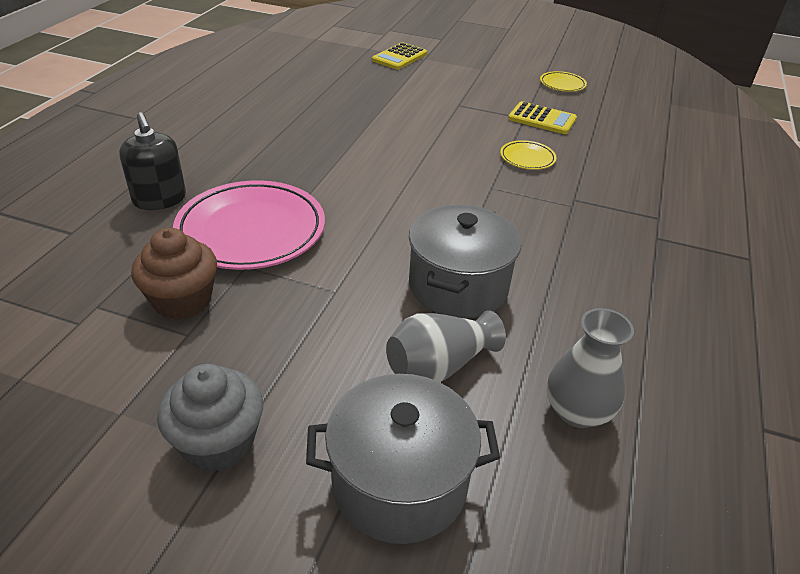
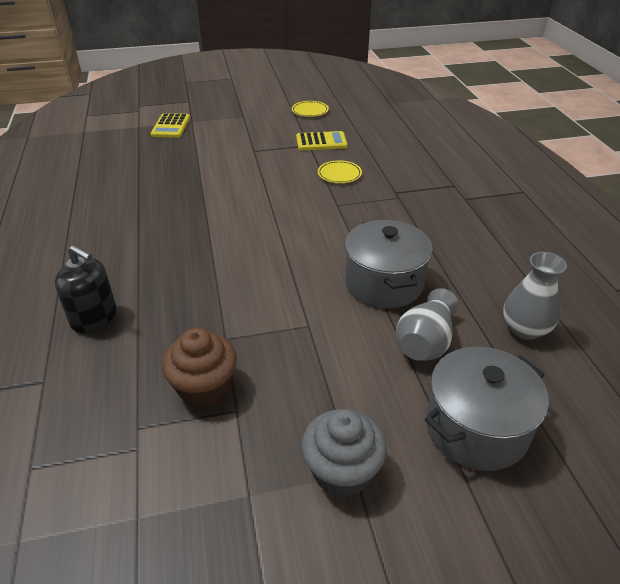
camera: 30 degrees left, 0 degrees up
pink plate [173,180,325,270] -> none

